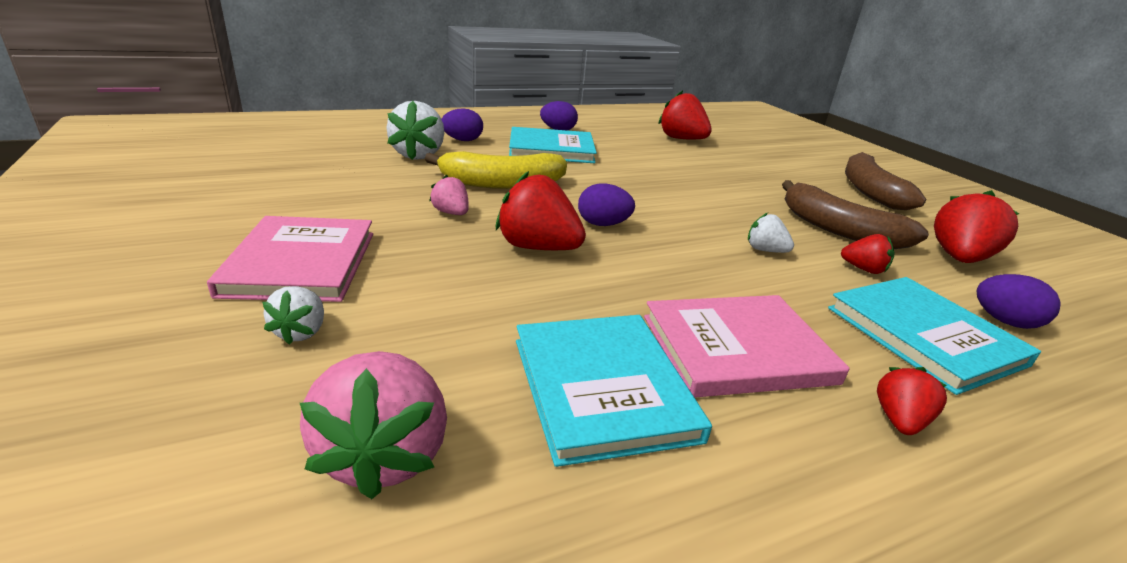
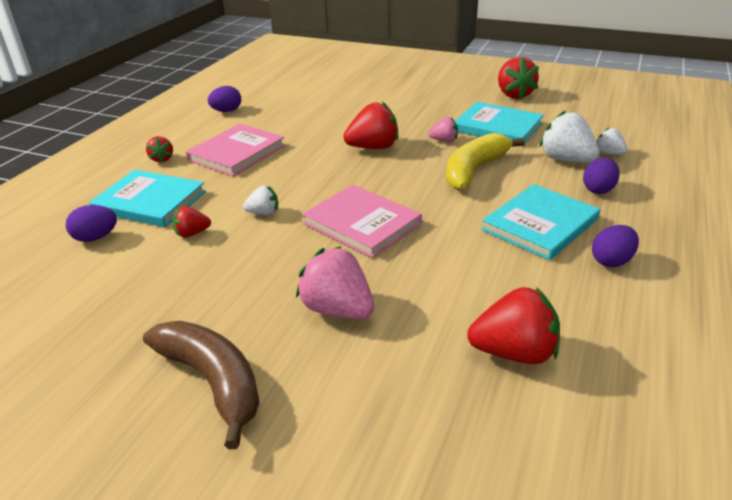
camera: 140 degrees right, 5 degrees up
pink book [207,216,373,302] -> pink book moved to [302,185,422,258]
white strawberry [262,286,324,345] -> white strawberry moved to [597,127,628,155]
pink strawberry [300,351,447,499] -> pink strawberry moved to [296,246,374,319]
turquoise book [516,315,712,467] -> turquoise book moved to [455,102,544,143]
purple egg [578,183,635,226] -> purple egg moved to [208,86,241,112]
brown banana [782,180,929,249] -> none
red strawberry [934,190,1019,263] -> red strawberry moved to [498,57,539,100]

